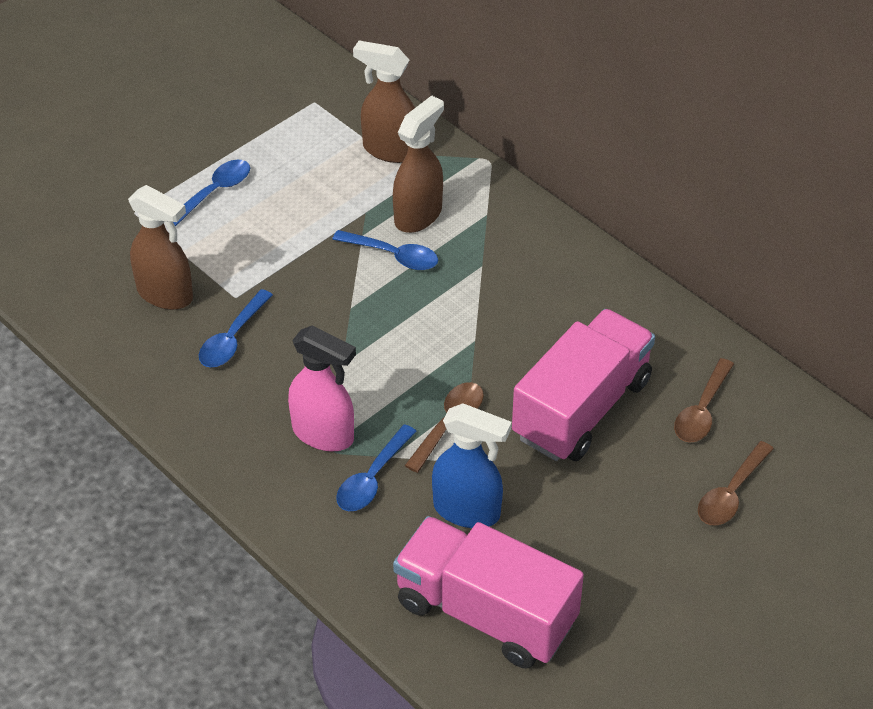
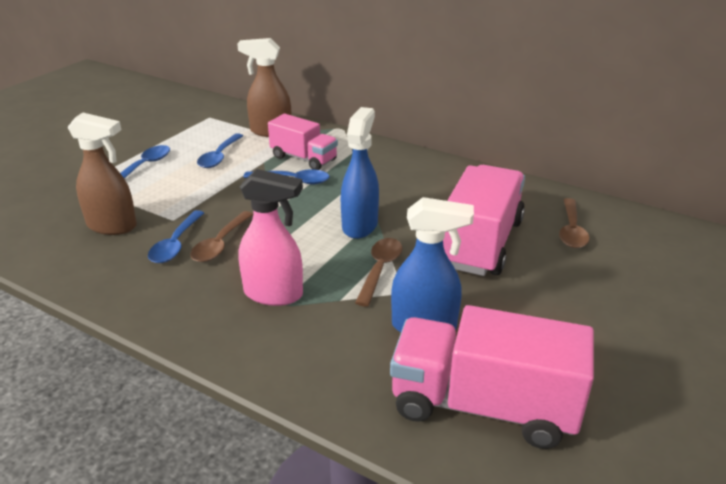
camera: 15 degrees left, 15 degrees down
blue spoon [336,424,417,511] -> blue spoon moved to [197,133,243,168]
brown spray bottle [393,95,444,233] -> pink truck [268,114,338,170]
brown spoon [698,441,774,525] -> brown spoon moved to [190,211,253,262]
none -> blue spray bottle [341,107,379,239]

